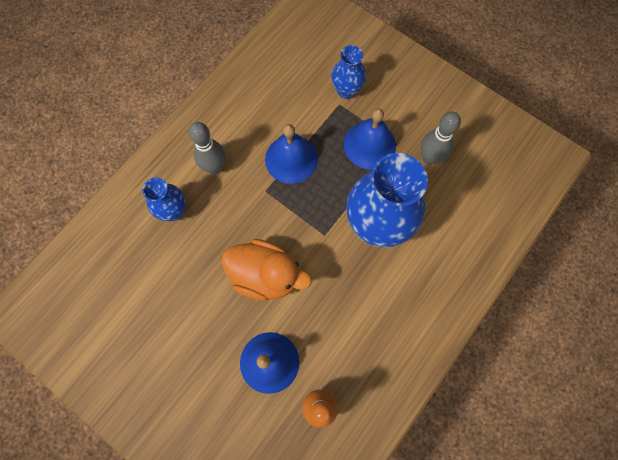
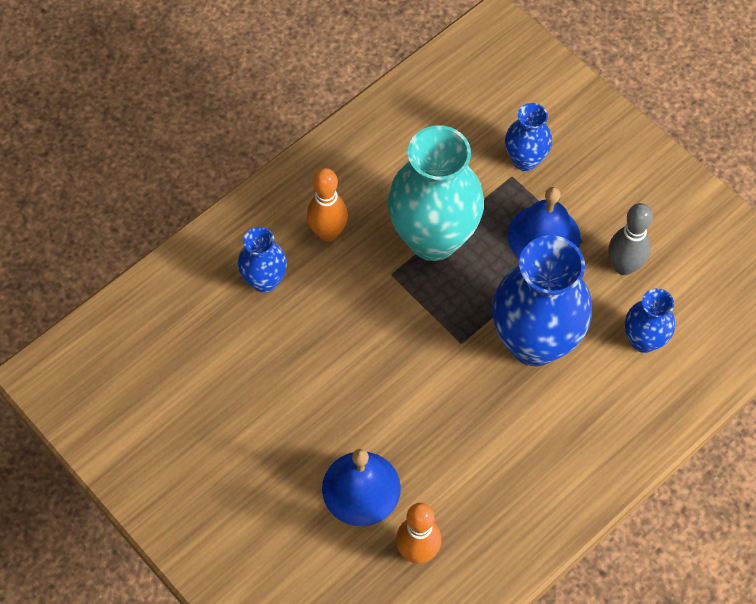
camera: 10 degrees right, 10 degrees down
grey bowling pin [189,122,226,174] -> orange bowling pin [307,168,348,241]
orange duck [221,239,312,301] -> none
blue bell [265,124,318,184] -> turquoise vase [388,125,484,261]
none -> blue vase [625,288,675,353]

